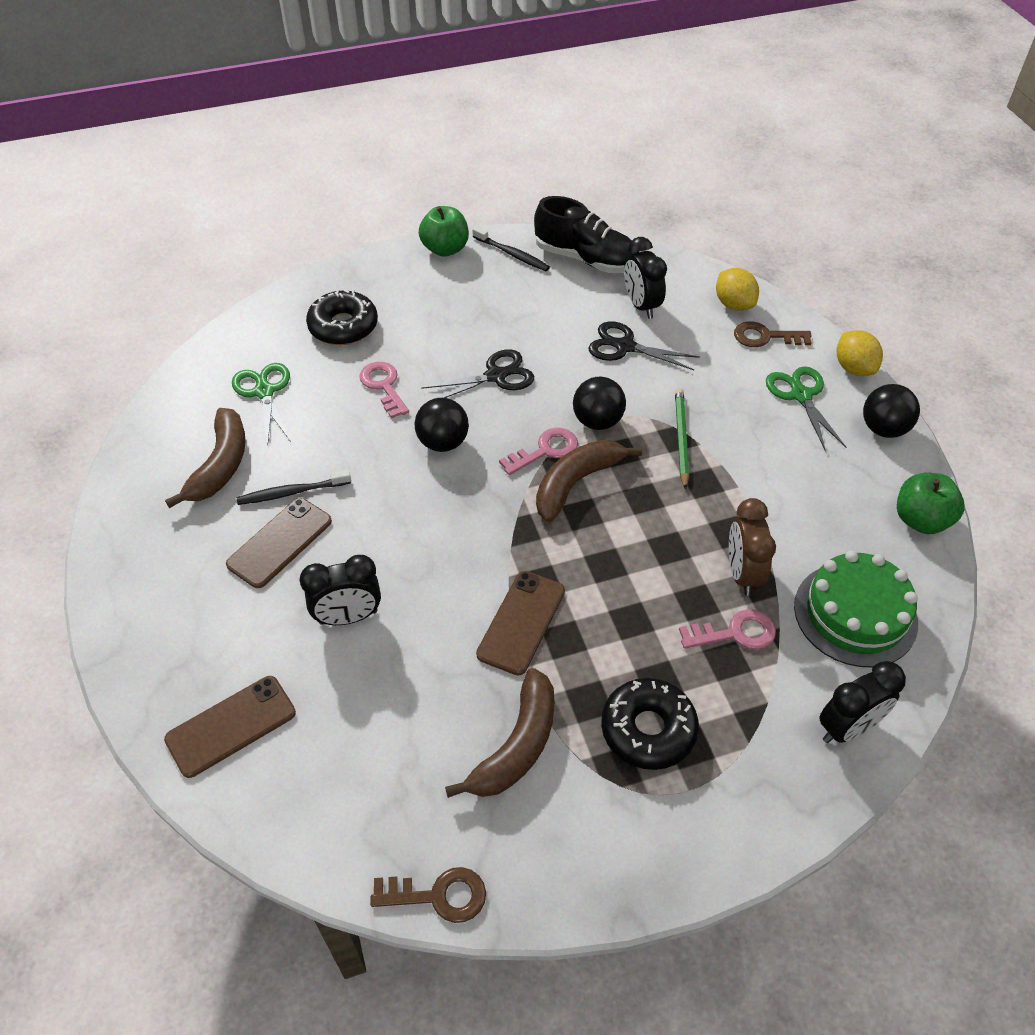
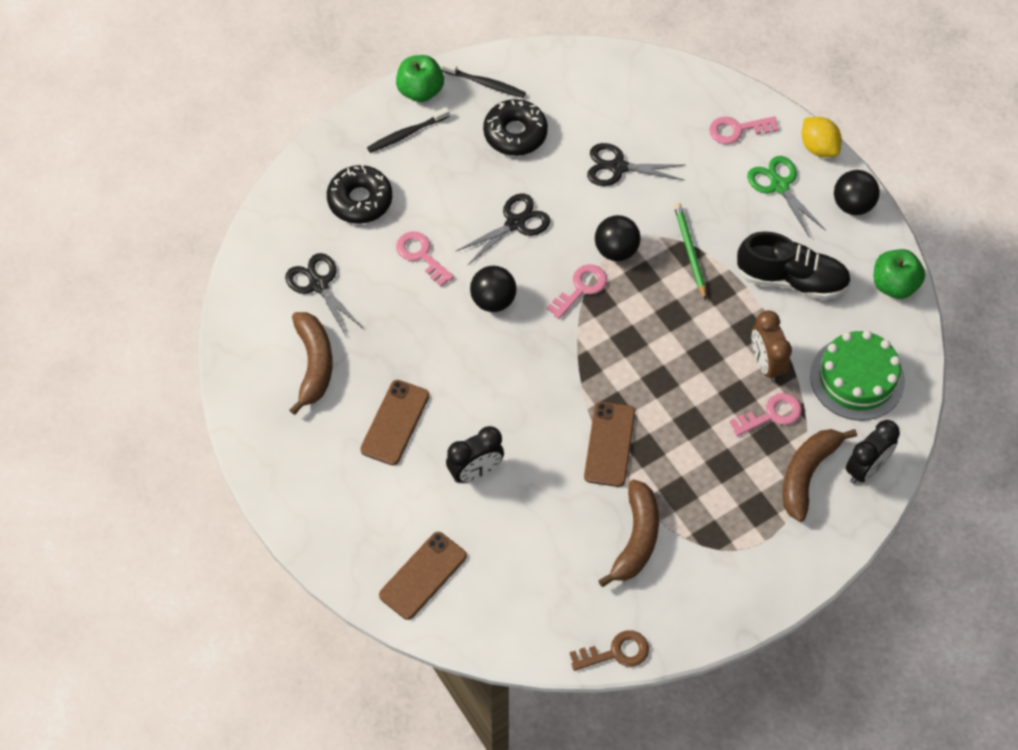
camera: 15 degrees left, 10 degrees up
green scissors [232,363,291,446] -> black scissors [285,253,364,338]
black toothbrush [237,470,351,505] -> black toothbrush moved to [367,107,450,153]
black shoe [534,196,638,273] -> black shoe moved to [736,231,851,300]
brown banana [536,440,642,522] -> brown banana moved to [783,429,857,522]
black donut [601,678,699,770] -> black donut moved to [483,99,548,156]
black clock [624,237,667,319] -> none
yellow lemon [716,268,759,311] -> none
brown key [734,321,812,347] -> pink key [709,116,779,144]

